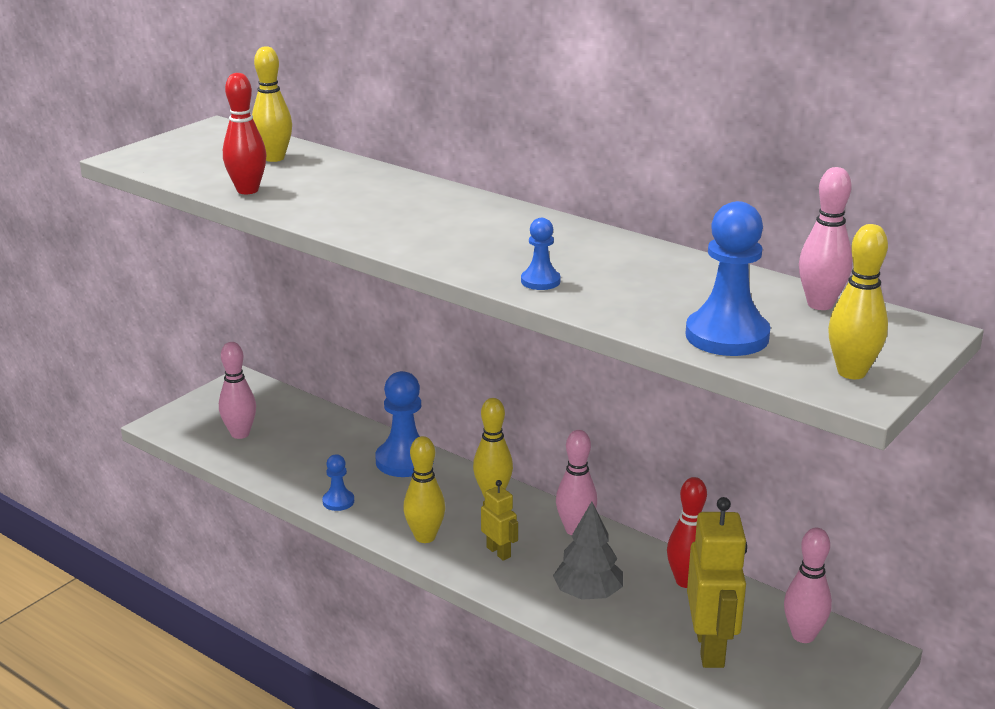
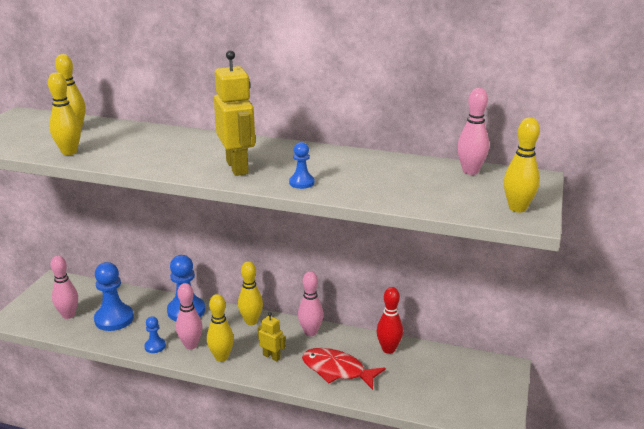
camera: 20 degrees left, 0 degrees up
red bowling pin [223,73,266,194] -> yellow bowling pin [48,72,81,155]
grey tree [553,502,623,600] -> red fish [302,348,386,390]
blue pawn [685,201,771,356] -> blue pawn moved to [94,262,134,331]
yellow robot [687,497,747,668] -> yellow robot moved to [214,50,255,176]
pink bowling pin [784,528,832,643] -> pink bowling pin moved to [176,283,203,349]

